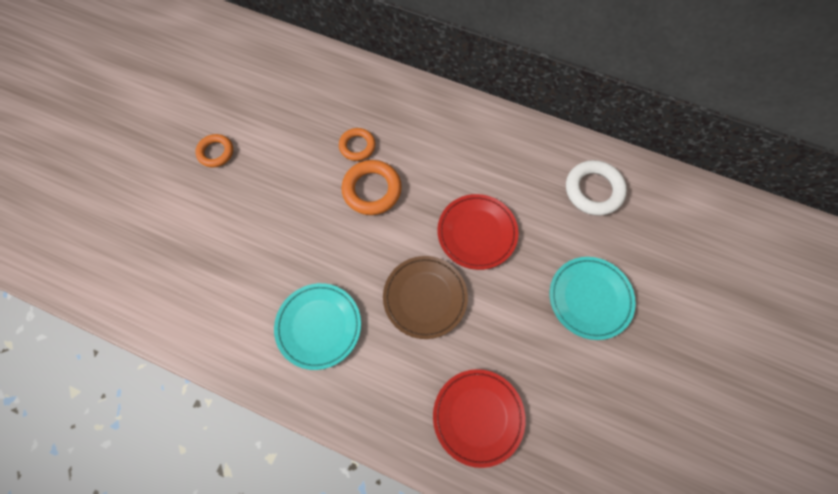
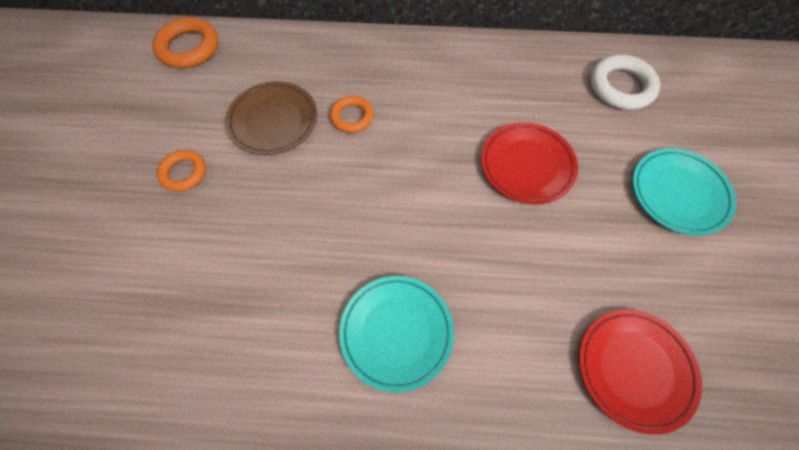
camera: 20 degrees left, 5 degrees down
orange ring [341,160,402,215] -> orange ring moved to [152,17,218,68]
brown plate [383,256,468,339] -> brown plate moved to [225,81,317,155]

